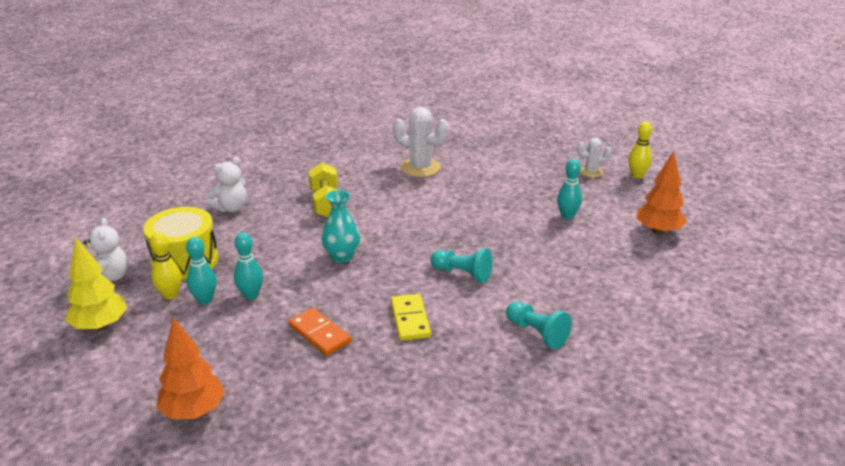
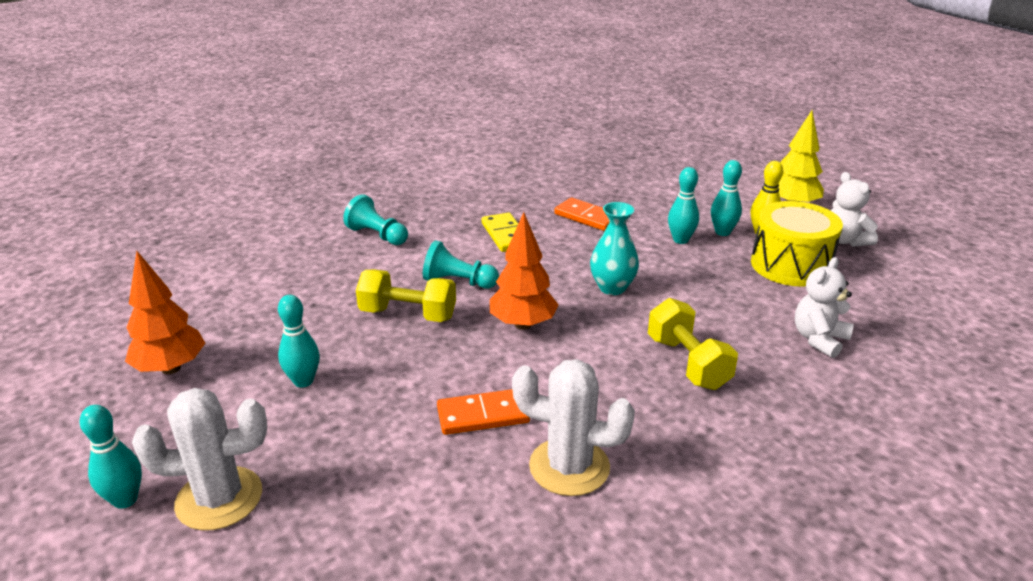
camera: 170 degrees right, 0 degrees up
orange tree [157,317,225,419] -> orange tree moved to [490,212,559,330]
white cactus [577,138,612,178] -> white cactus [132,388,267,530], size x1.74
yellow bowling pin [628,122,652,178] -> turquoise bowling pin [80,405,142,509]
none -> yellow dumbbell [356,269,456,322]
none -> orange domino [437,389,530,435]

